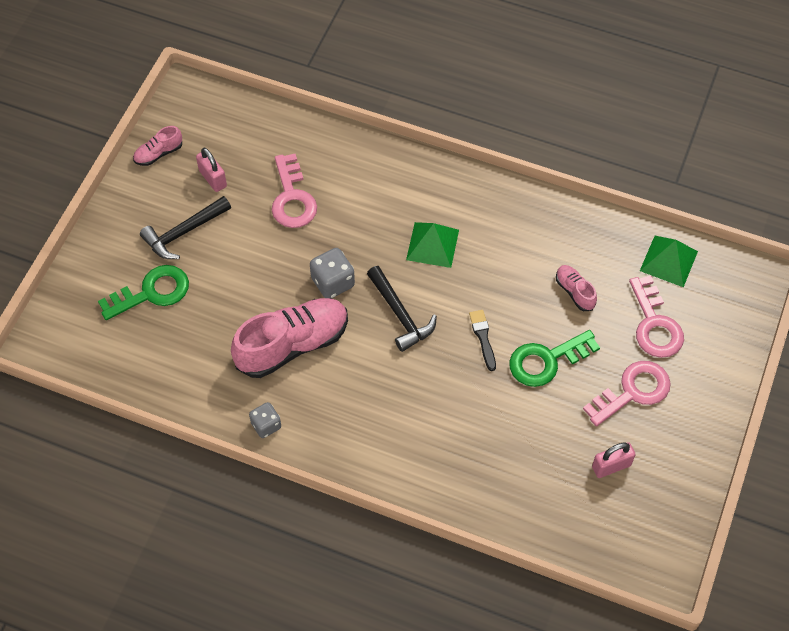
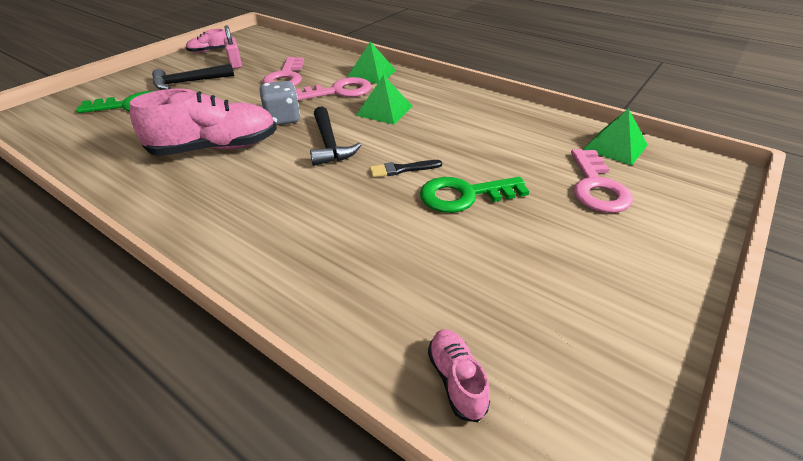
camera: 15 degrees right, 20 degrees down
grey dice [249,402,281,438] -> none
black brush [469,310,496,371] -> black brush turned 105 degrees counterclockwise [370,160,442,177]
pink shoe [556,265,597,311] -> pink shoe moved to [428,329,490,422]
pink key [583,361,671,426] -> pink key moved to [295,77,372,101]
pink padlock [592,442,636,478] -> none
none -> green pyramid [347,41,397,84]

